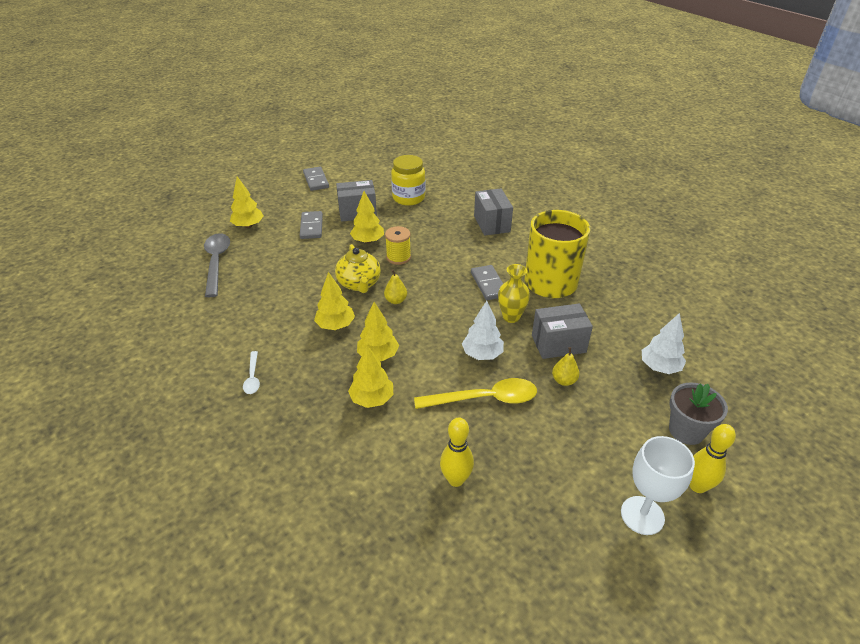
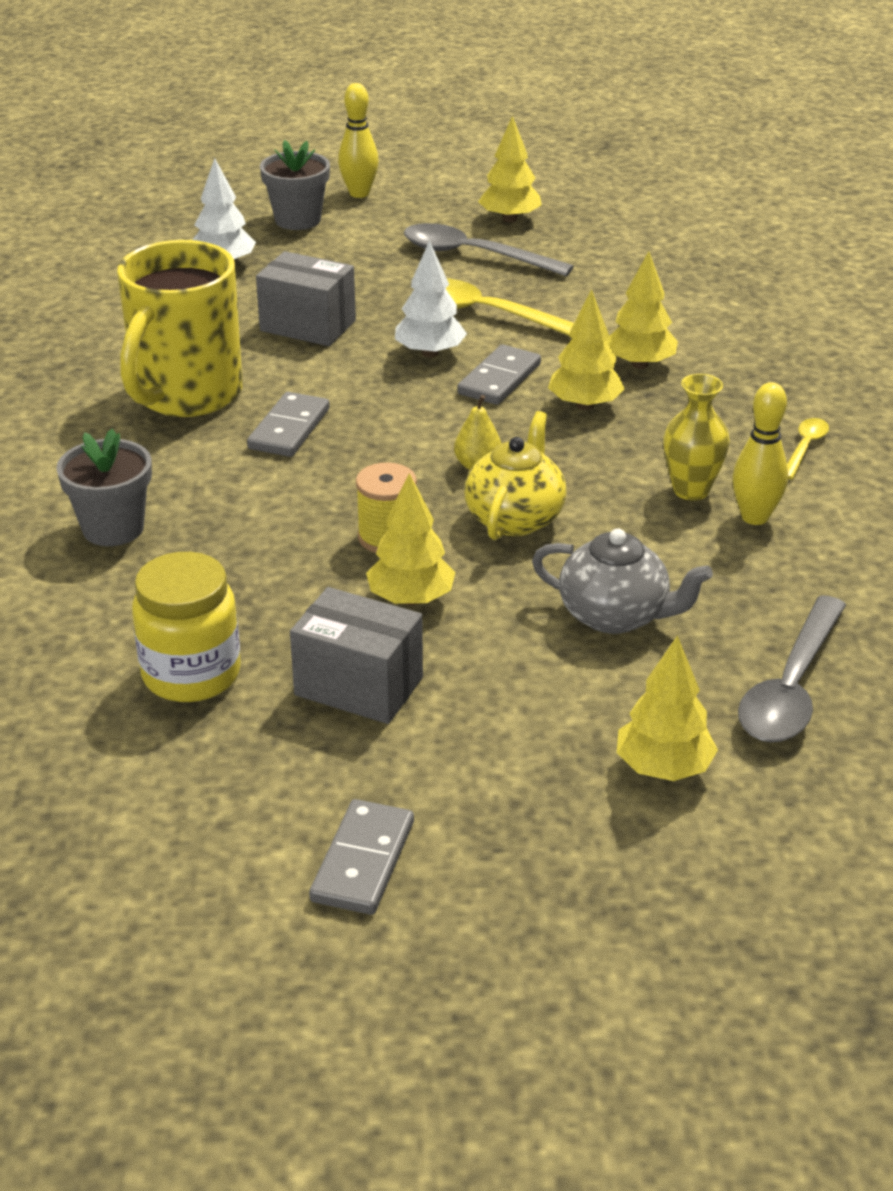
camera: 145 degrees left, 5 degrees down
white spoon [243,351,260,394] -> yellow spoon [787,418,829,479]
grey domino [300,211,323,239] -> grey domino moved to [457,344,541,405]
yellow tree [314,272,355,330] -> yellow tree moved to [478,116,542,223]
yellow bowling pin [440,417,474,487] -> yellow bowling pin moved to [732,382,788,525]
grey box [474,188,513,236] -> grey flower pot [56,429,152,546]
yellow vase [498,264,530,323] -> yellow vase moved to [663,374,730,500]
yellow pear [552,347,579,386] -> none
white goblet [621,436,695,535] -> none
none -> grey spoon [404,223,574,276]
none -> grey teapot [532,529,713,634]

